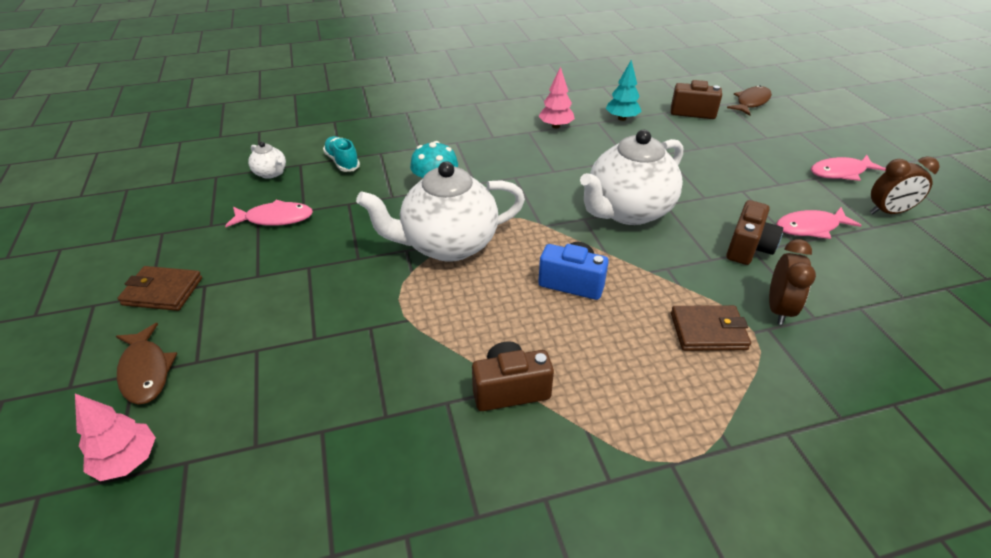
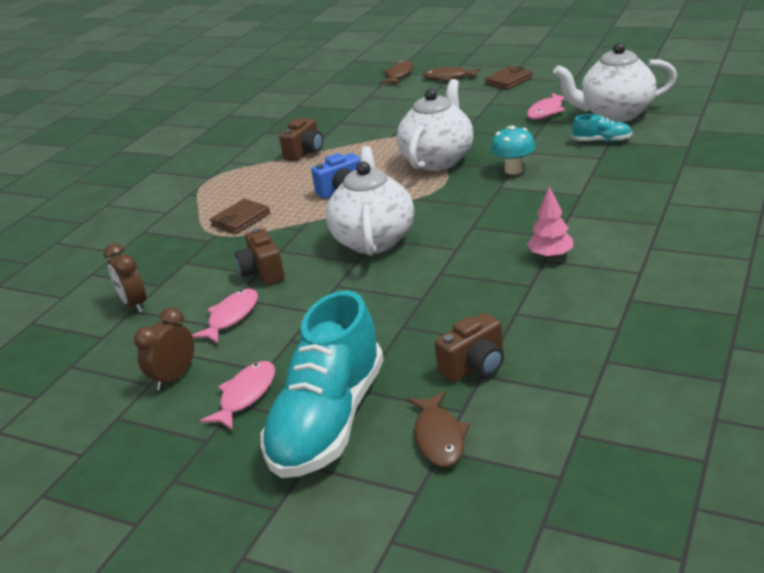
camera: 135 degrees right, 10 degrees down
pink tree [75,394,156,481] -> brown fish [380,60,413,84]
white teapot [248,142,286,179] -> white teapot [553,43,677,122], size x2.33
turquoise tree [606,60,642,121] -> none
brown clock [769,239,816,325] -> brown clock moved to [104,243,146,313]
none -> turquoise shoe [261,291,384,478]

